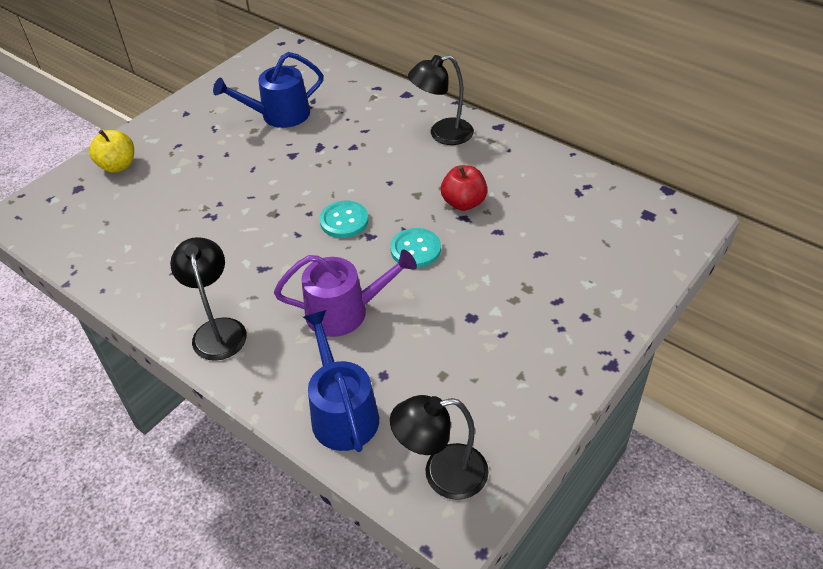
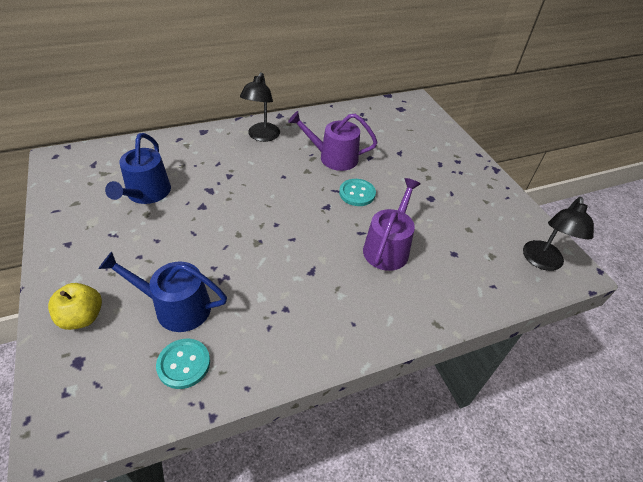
camera: 65 degrees left, 0 degrees up
black lamp [170,237,247,361] -> none
blue watering can [303,310,379,452] -> blue watering can moved to [99,252,227,332]
turquoise button [319,201,369,238] -> turquoise button moved to [156,339,210,389]
red apple [441,165,487,211] -> purple watering can [288,111,378,171]

